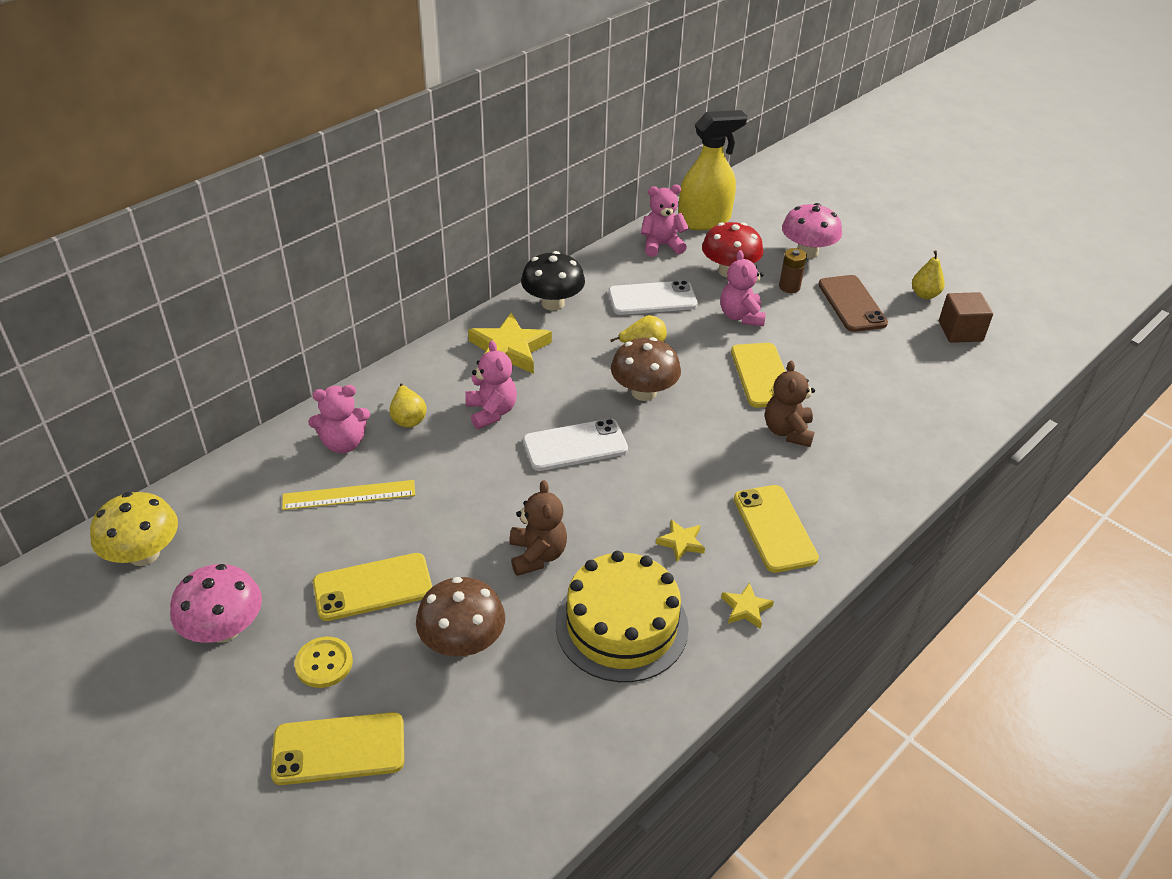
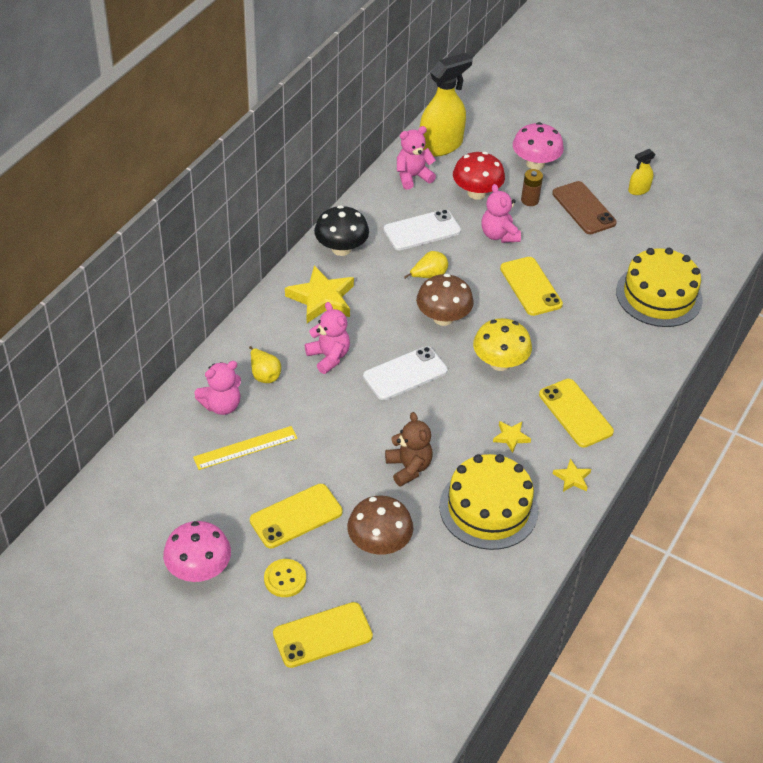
camera: 15 degrees left, 5 degrees up
yellow mushroom [90,492,178,566] -> yellow mushroom moved to [473,318,532,371]
brown teddy bear [765,360,815,447] -> none
yellow pear [912,251,945,299] -> yellow spray bottle [628,149,656,195]
brown cube [939,292,993,343] -> none
none -> yellow cake [616,248,703,327]

